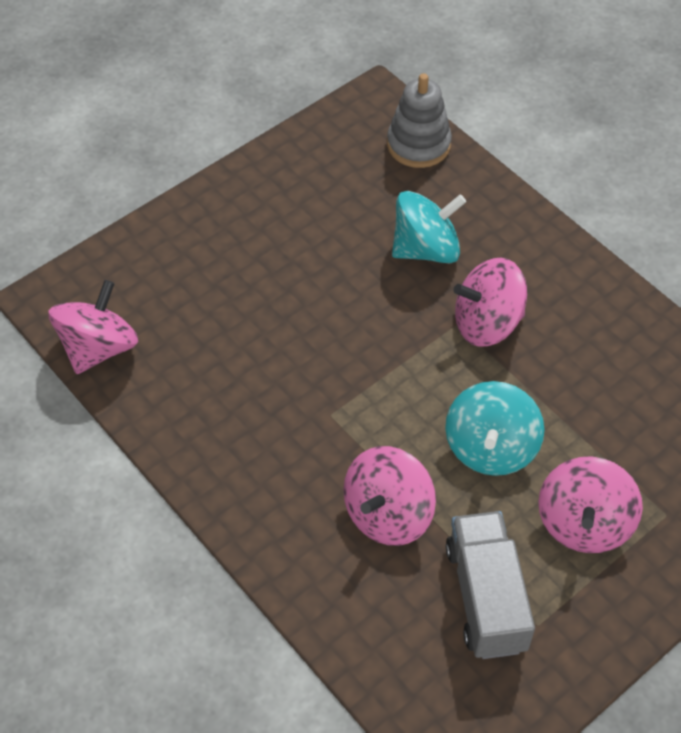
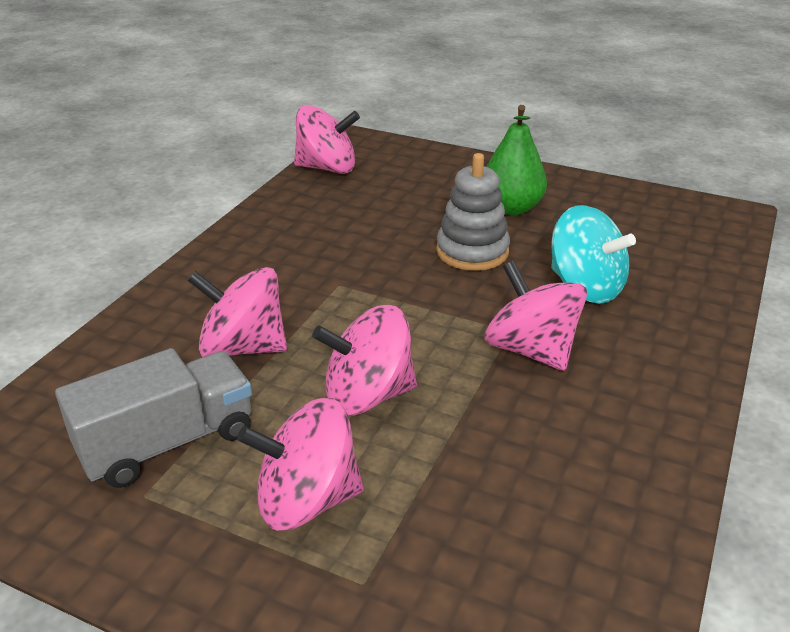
camera: 65 degrees right, 20 degrees down
grey stacking toy [387,73,452,168] -> grey stacking toy moved to [436,153,510,271]
turquoise spinning top [445,381,545,476] -> pink spinning top [312,305,417,415]
none -> green pear [487,105,547,215]

